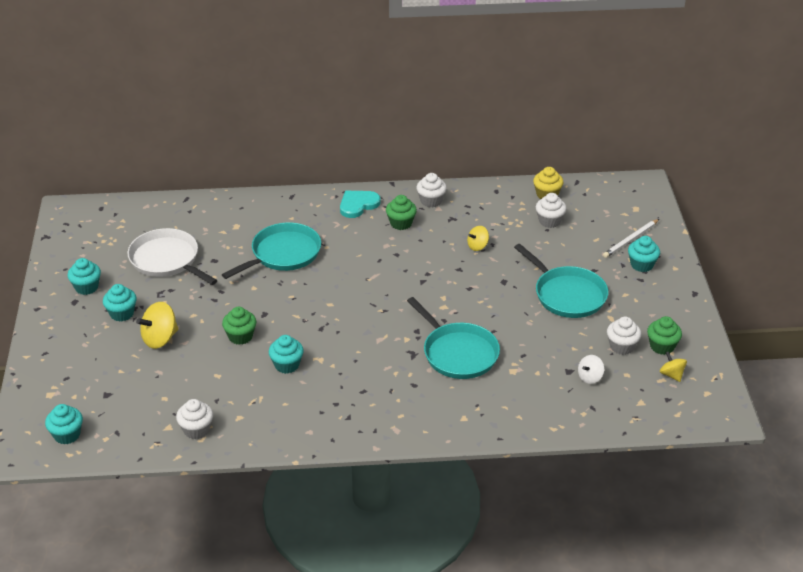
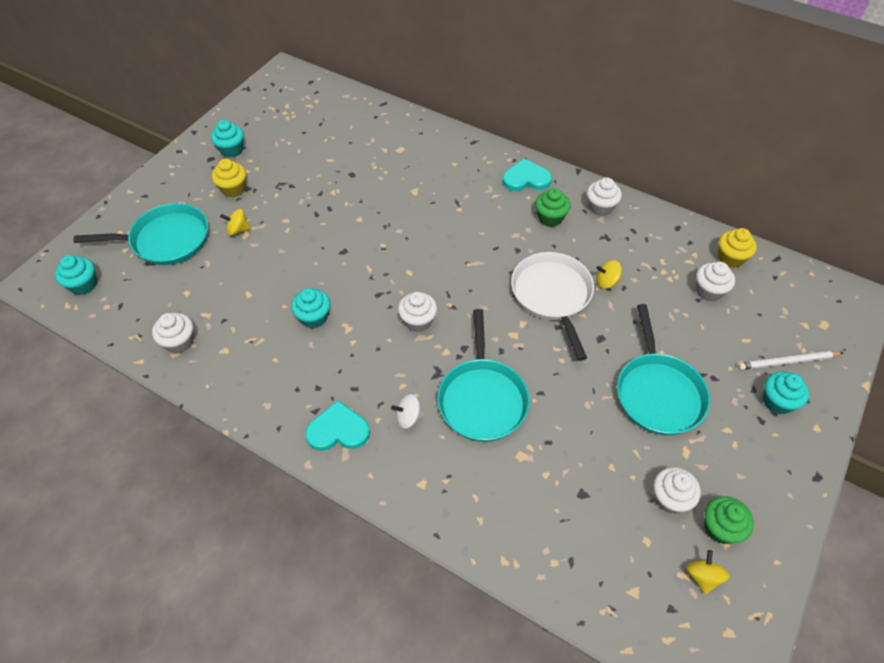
camera: 35 degrees right, 15 degrees up
turquoise cupcake [103,284,137,322] -> yellow cupcake [212,159,246,197]
white pan [127,228,218,285] -> white pan moved to [511,252,594,361]
yellow spinning top [136,302,178,349] -> yellow spinning top [220,209,251,236], size x0.60
turquoise pan [222,222,321,279] -> turquoise pan moved to [74,203,208,265]
green cupcake [222,307,257,345] -> none
white spinning top [578,355,604,384] -> white spinning top moved to [391,394,424,429]
none -> turquoise heart [305,400,370,451]
none -> white cupcake [398,292,437,332]

